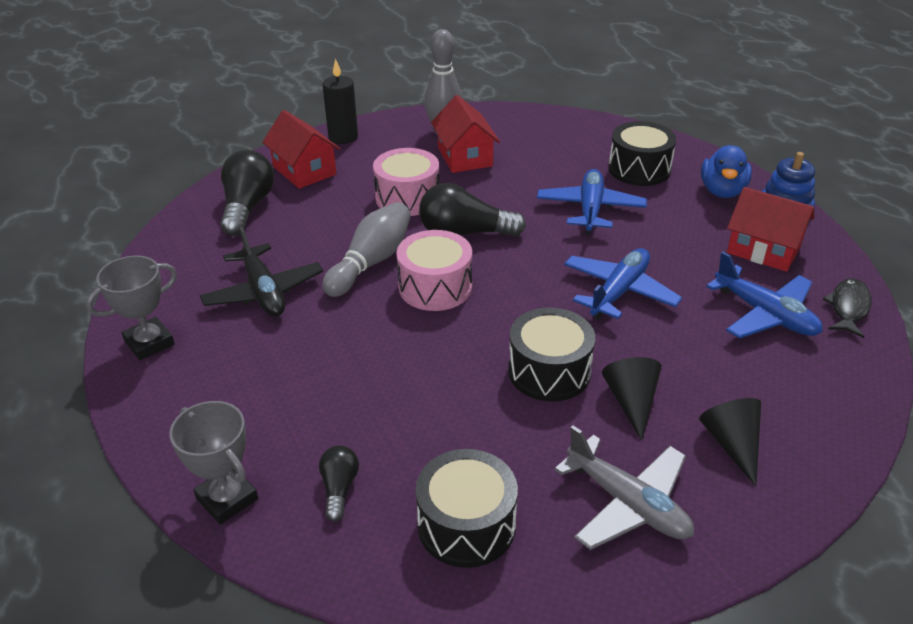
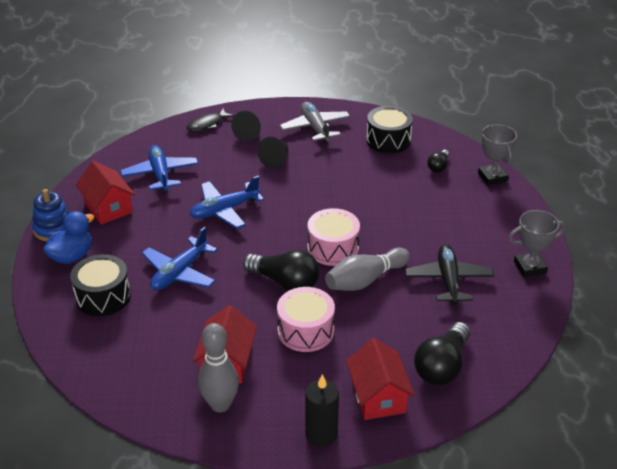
camera: 155 degrees left, 0 degrees up
black drum [508,307,595,402] -> none
black fish [823,278,871,338] -> black fish moved to [187,108,234,132]

